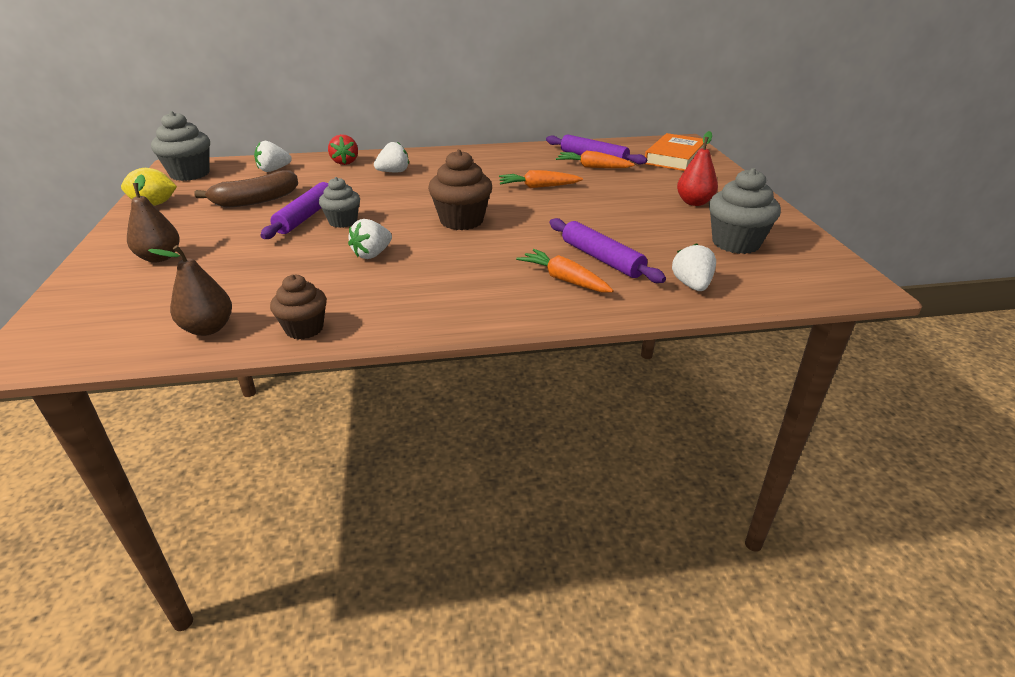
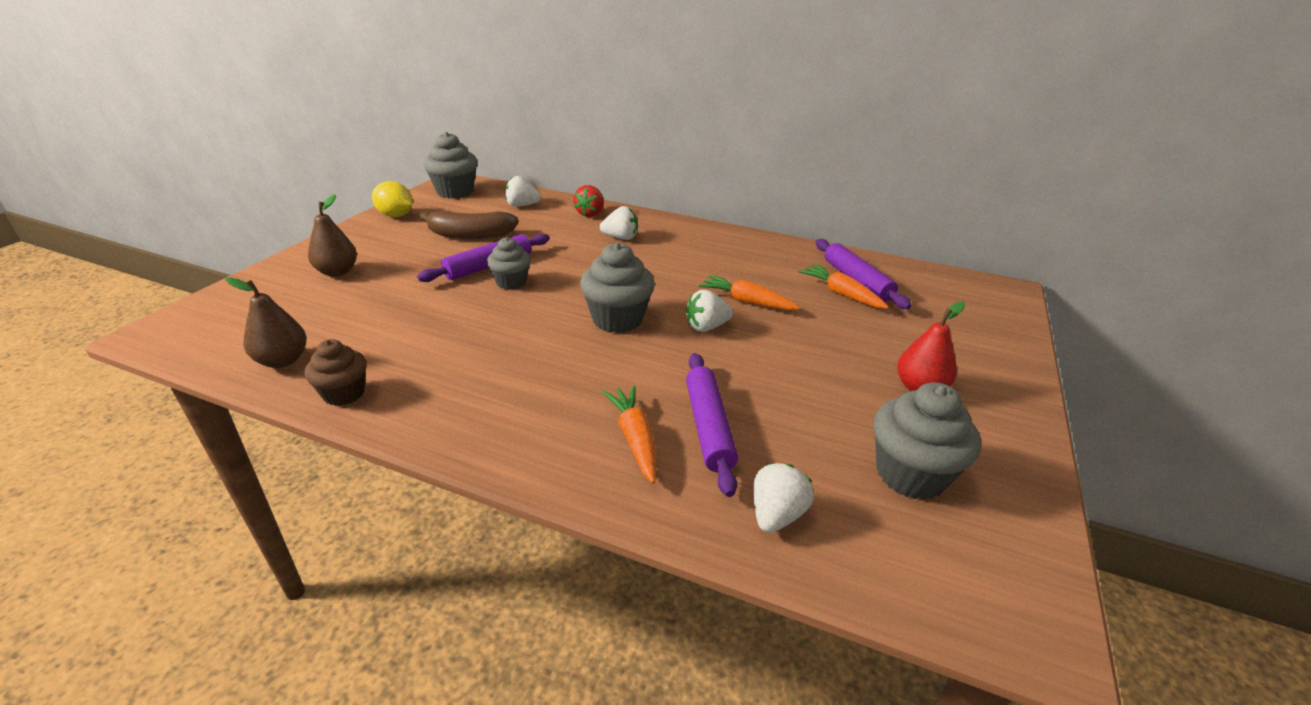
camera: 30 degrees right, 0 degrees up
white strawberry [348,219,392,259] -> white strawberry moved to [686,290,733,332]
brown cupcake [428,149,492,230] -> grey cupcake [580,242,655,333]
orange book [645,133,704,171] -> none

